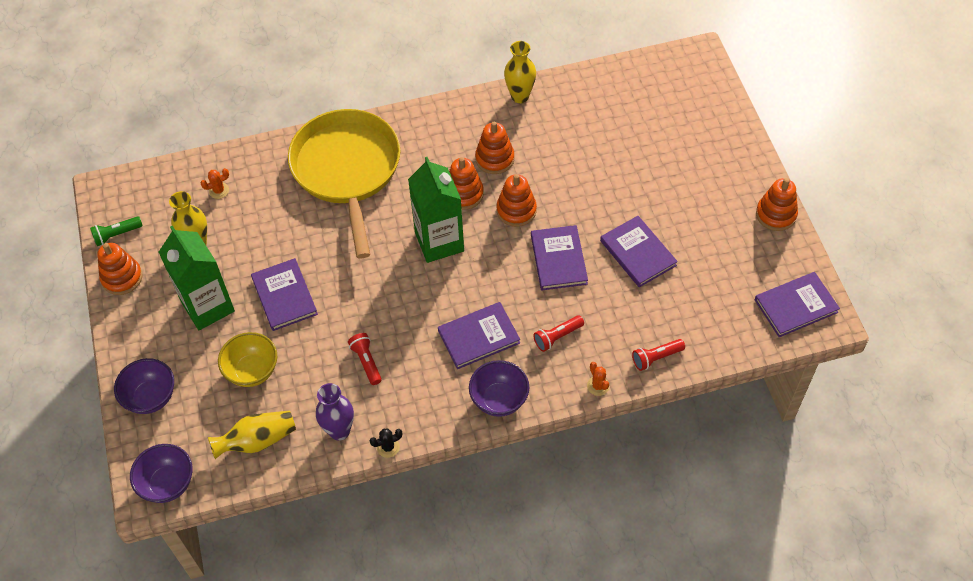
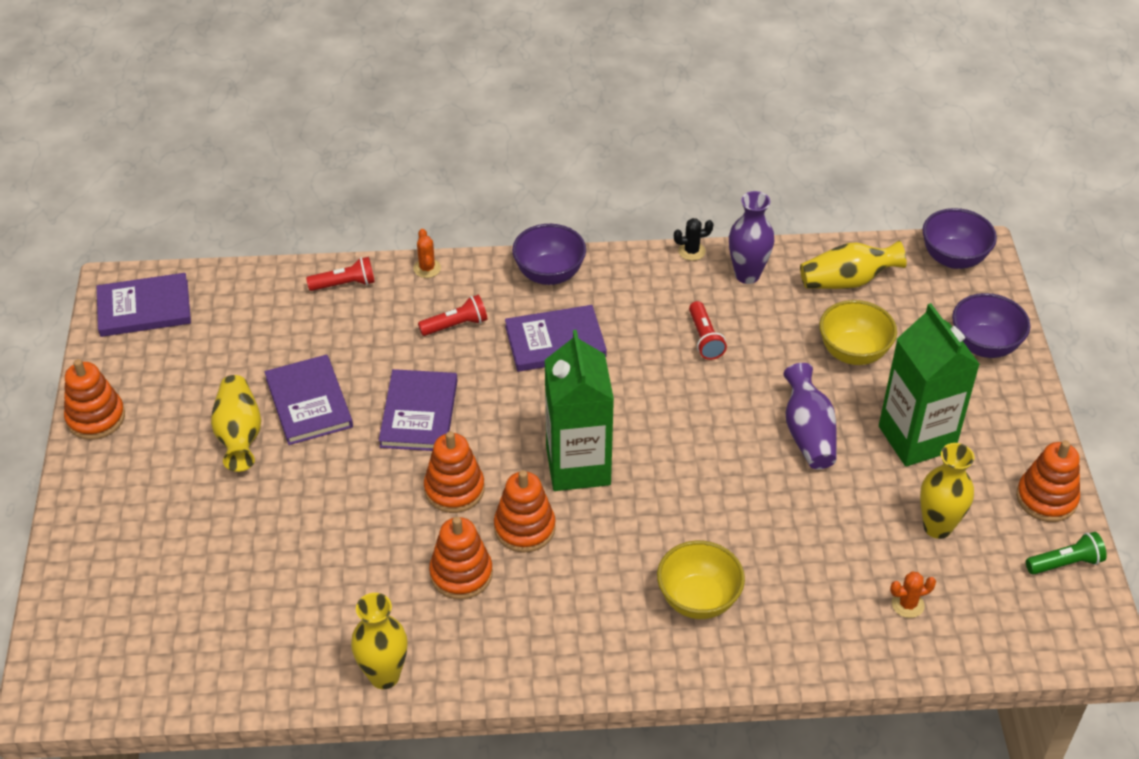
camera: 170 degrees left, 10 degrees down
purple book [251,258,318,331] -> purple vase [783,363,837,469]
yellow pan [288,109,400,259] -> yellow bowl [657,541,745,619]
none -> yellow vase [211,375,261,472]

